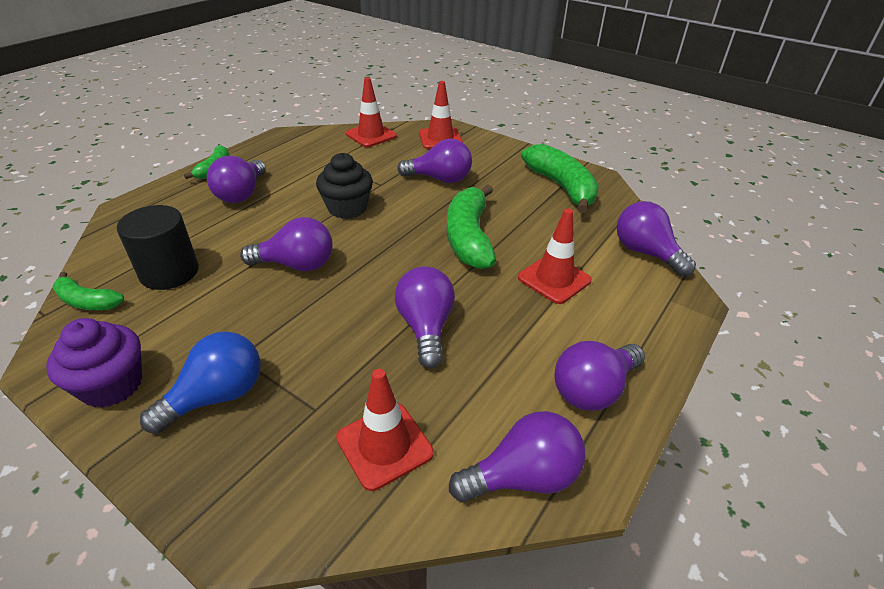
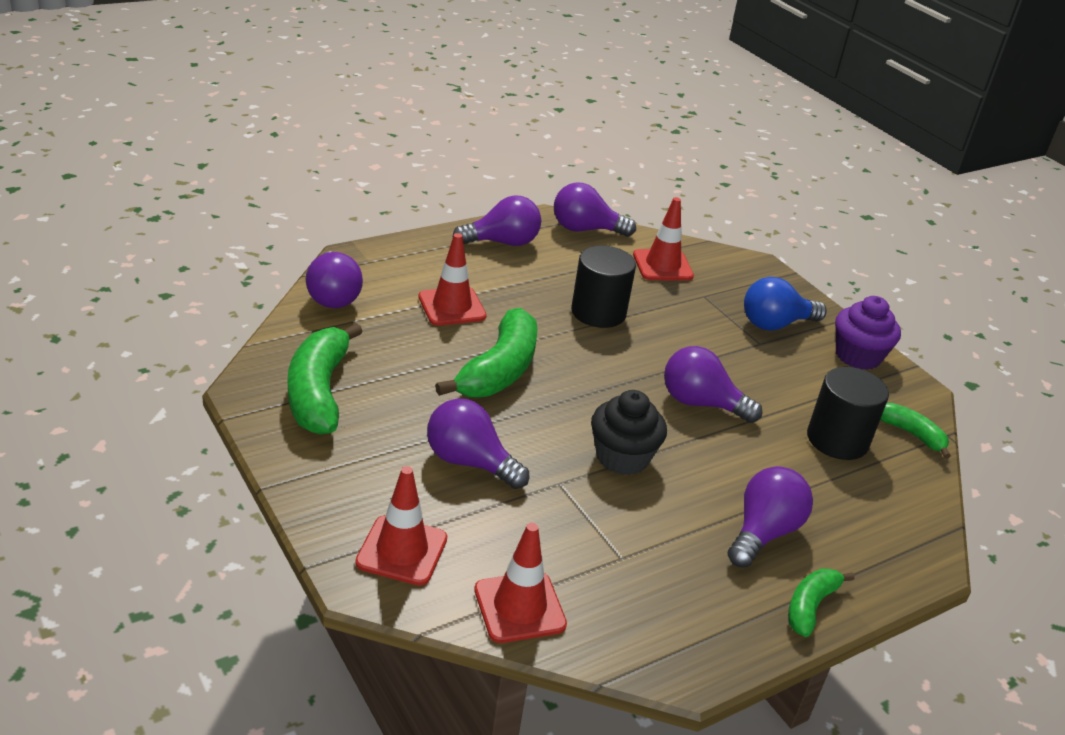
camera: 160 degrees left, 5 degrees down
purple light bulb [395,266,455,368] -> black cylinder [571,246,636,328]

